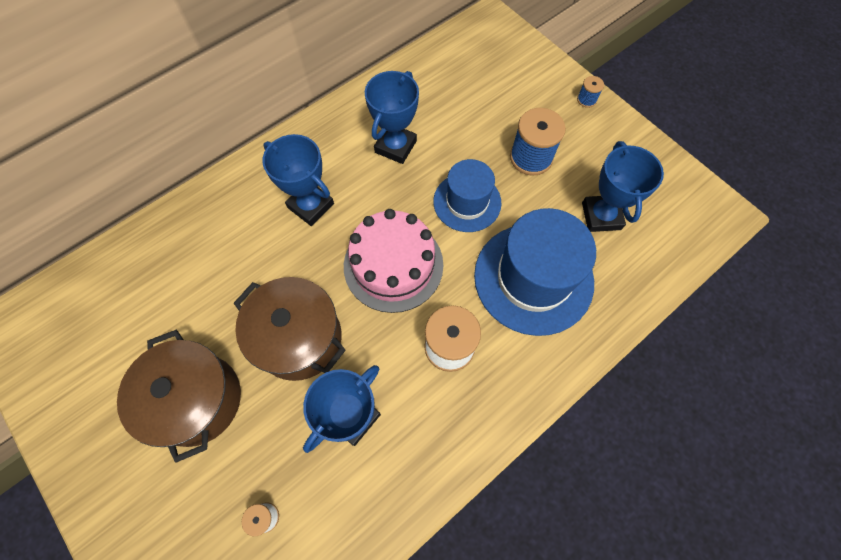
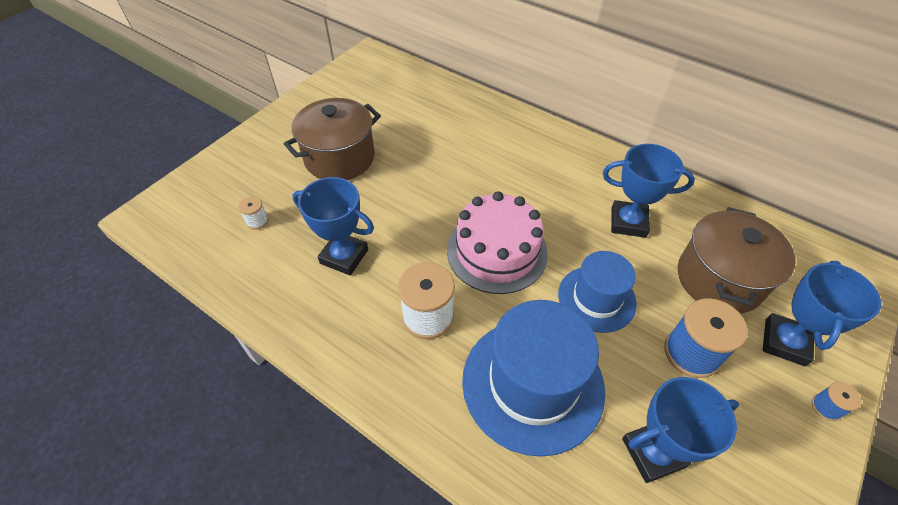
camera: 75 degrees right, 15 degrees down
brown pot [234,277,346,381] -> brown pot moved to [678,207,796,314]
blue trophy [263,134,334,226] -> blue trophy moved to [763,261,881,366]

